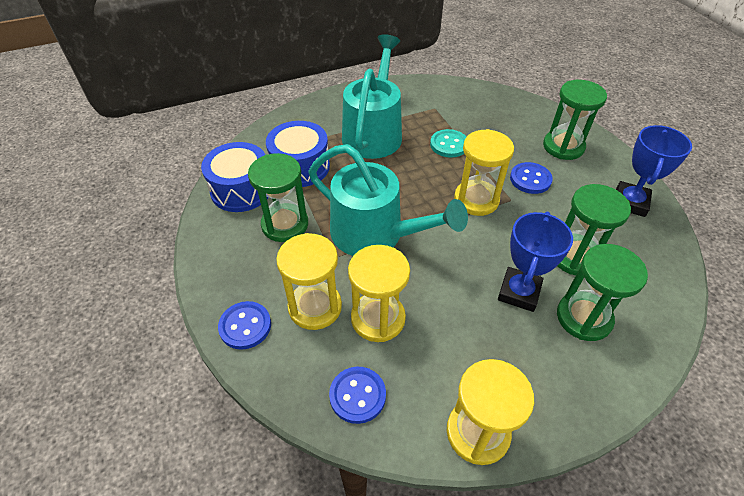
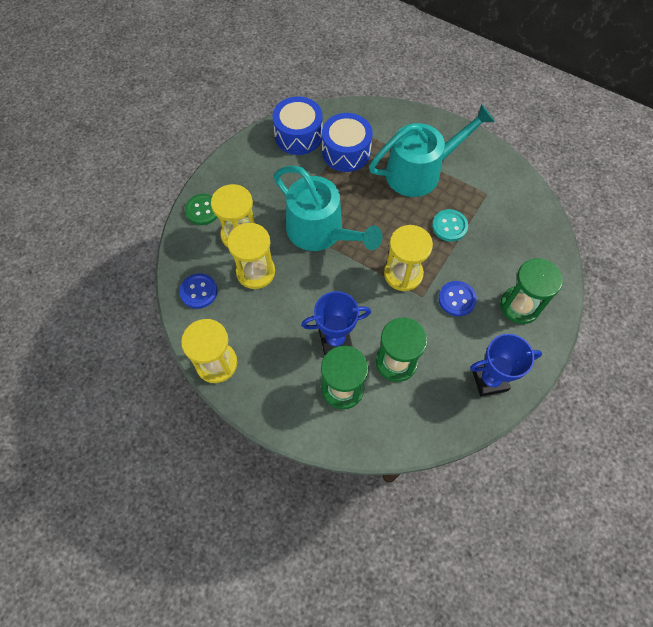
camera: 55 degrees right, 15 degrees up
blue button [218,301,271,350] -> green button [185,194,218,225]
green hourglass [248,153,308,242] -> none
turquoise watering can [309,144,468,256] -> turquoise watering can turned 45 degrees counterclockwise [274,166,383,251]

